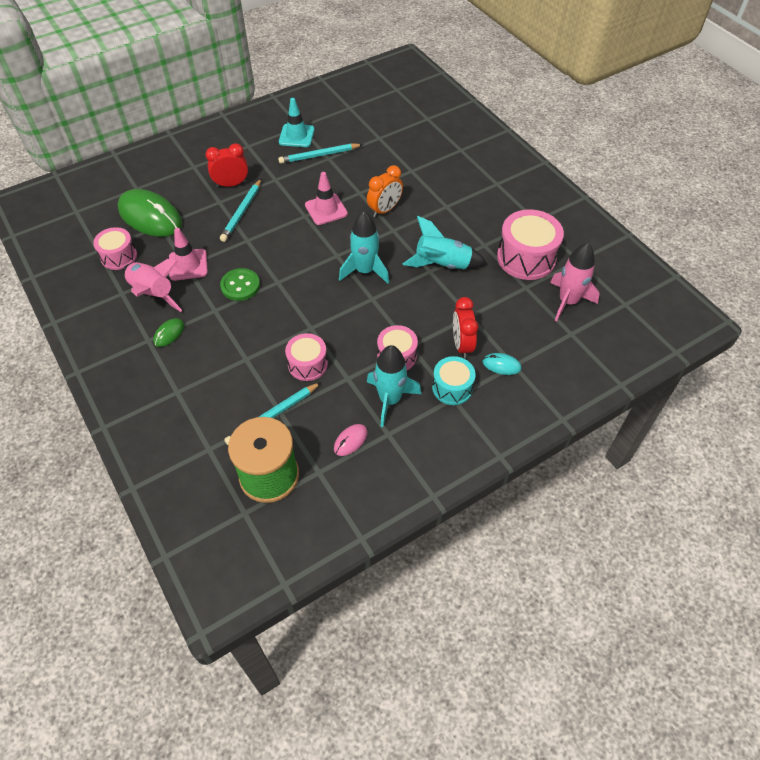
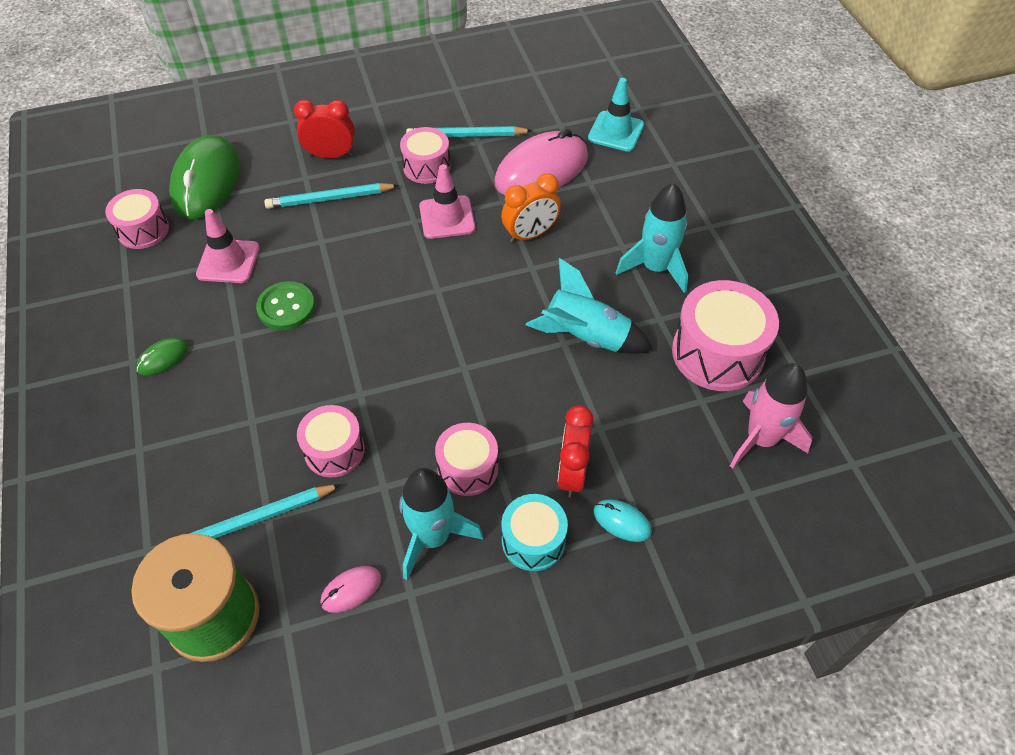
camera: 15 degrees right, 0 degrees up
green mouse [118,189,182,237] -> green mouse turned 45 degrees clockwise [169,135,240,219]
pink rocket [123,259,182,312] -> none
turquoise pencil [220,179,261,242] -> turquoise pencil turned 45 degrees clockwise [264,183,399,209]
turquoise traffic cone [279,98,315,147] -> turquoise traffic cone moved to [588,78,644,152]
turquoise rocket [339,211,389,284] -> turquoise rocket moved to [616,183,688,293]
none -> pink drum [400,127,450,184]
none -> pink mouse [494,129,588,195]

